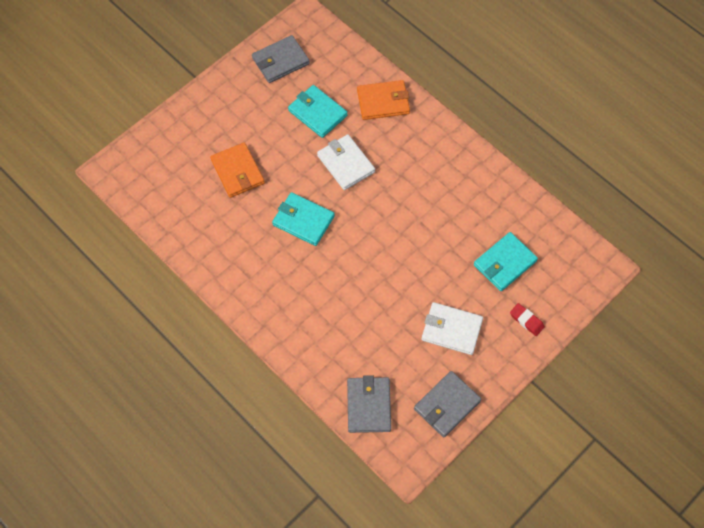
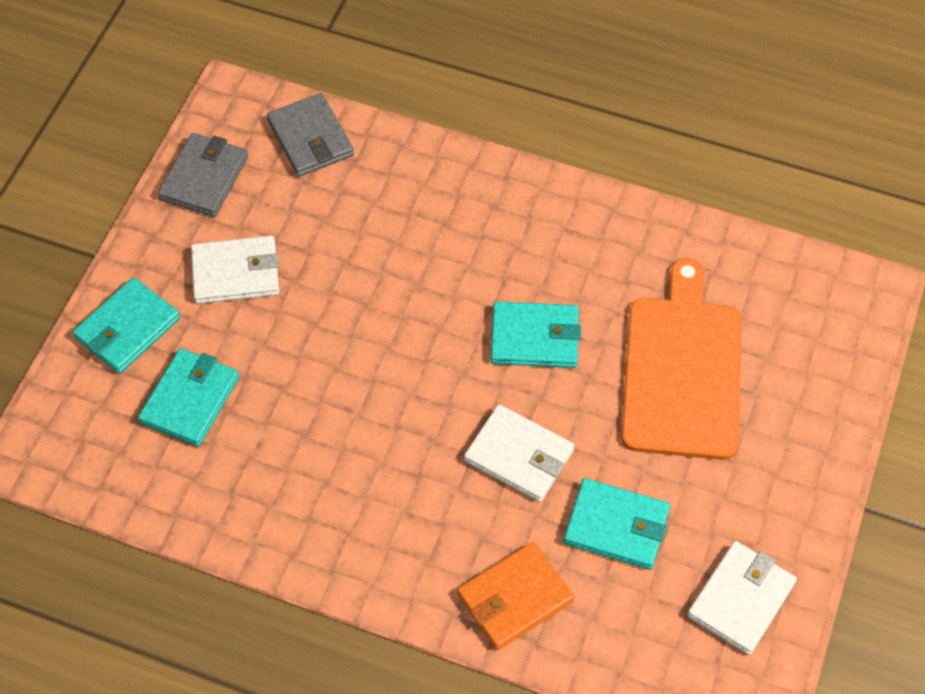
camera: 155 degrees right, 5 degrees down
orange wallet [210,142,265,198] -> orange cutting board [621,258,742,460]
grey wallet [252,35,310,83] -> white wallet [687,541,797,655]
red eraser [510,303,545,336] -> turquoise wallet [73,277,180,374]

